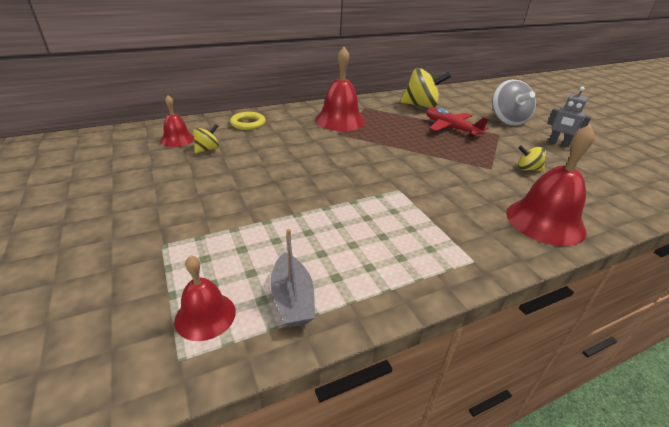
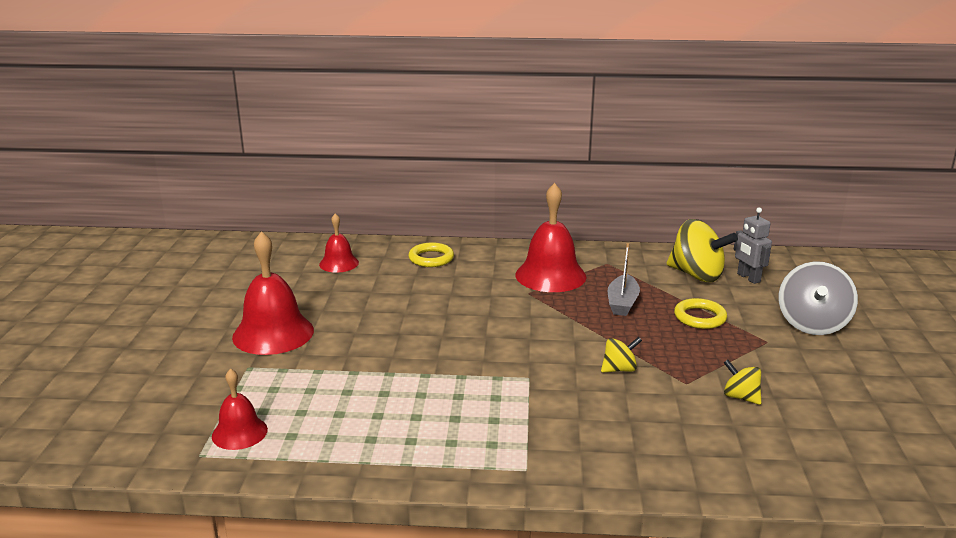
camera: 30 degrees right, 10 degrees down
yellow spinning top [193,124,219,153] -> yellow spinning top moved to [601,337,642,373]
grey boat [270,229,315,327] -> grey boat moved to [608,243,640,316]
red plane [426,108,489,137] -> yellow ring [674,298,727,329]
red bell [506,124,595,246] -> red bell moved to [232,231,314,355]
grey robot [547,87,591,147] -> grey robot moved to [734,207,772,284]

